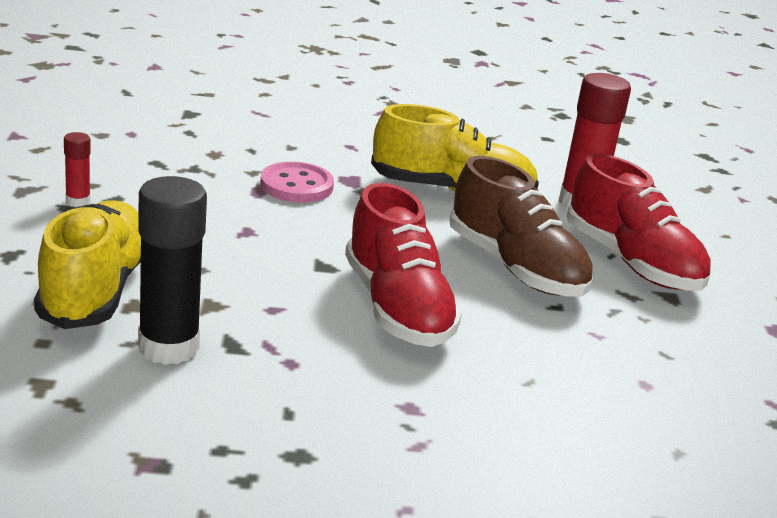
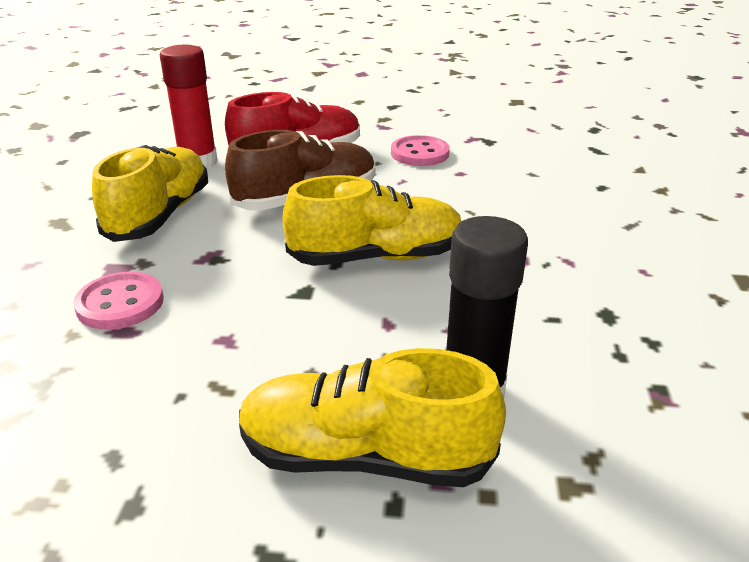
camera: 80 degrees left, 5 degrees up
red glue stick [64,132,91,207] -> none
red shoe [345,183,462,347] -> yellow shoe [282,175,462,266]
none -> pink button [391,135,450,166]

